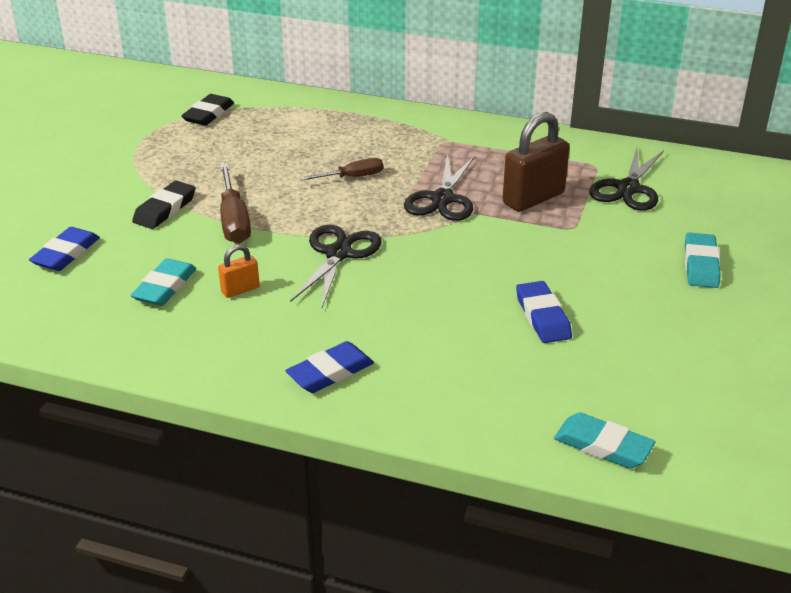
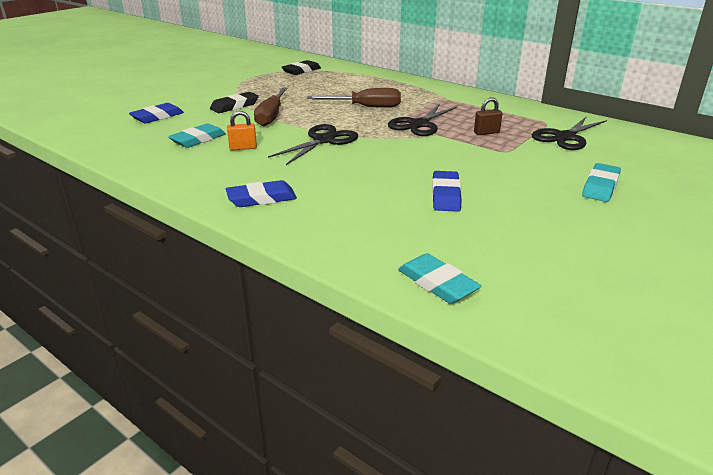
camera: 20 degrees right, 5 degrees down
brown screwdriver [300,158,383,181] -> brown screwdriver [307,88,401,107], size x1.55
brown padlock [503,112,570,212] -> brown padlock [474,97,503,135], size x0.50

